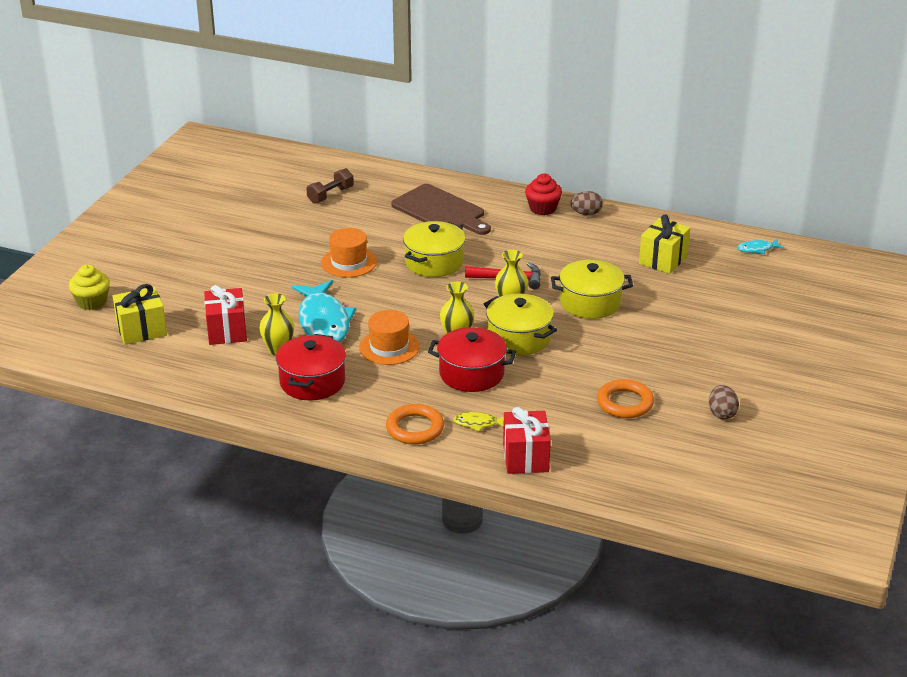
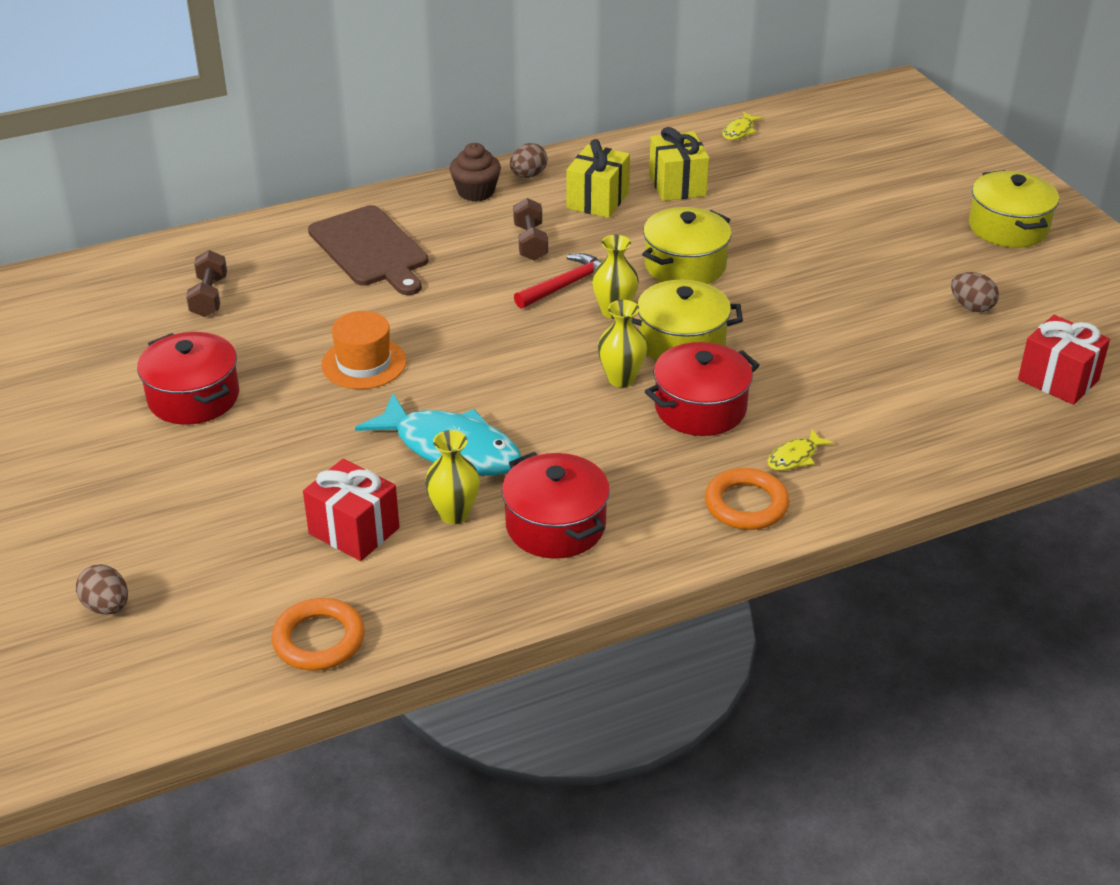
camera: 45 degrees left, 5 degrees up
yellow cupcake [69,265,110,310] -> brown egg [76,564,128,615]
yellow gift [112,284,167,345] -> yellow gift moved to [566,139,630,218]
orange hat [359,310,420,365] -> none
brown cutting board [391,184,491,235] -> brown cutting board turned 60 degrees clockwise [308,205,428,295]
yellow pot [403,221,466,277] -> yellow pot moved to [969,170,1059,248]
red gift [503,407,551,474] -> red gift moved to [1018,315,1110,405]
red cupcake [525,174,562,215] -> brown cupcake [450,143,501,201]
orange ring [597,379,654,418] -> orange ring moved to [272,598,365,671]
turquoise fish [737,239,784,254] -> yellow fish [722,112,763,140]
none -> red pot [137,332,239,425]
none -> brown dumbbell [513,198,548,261]

